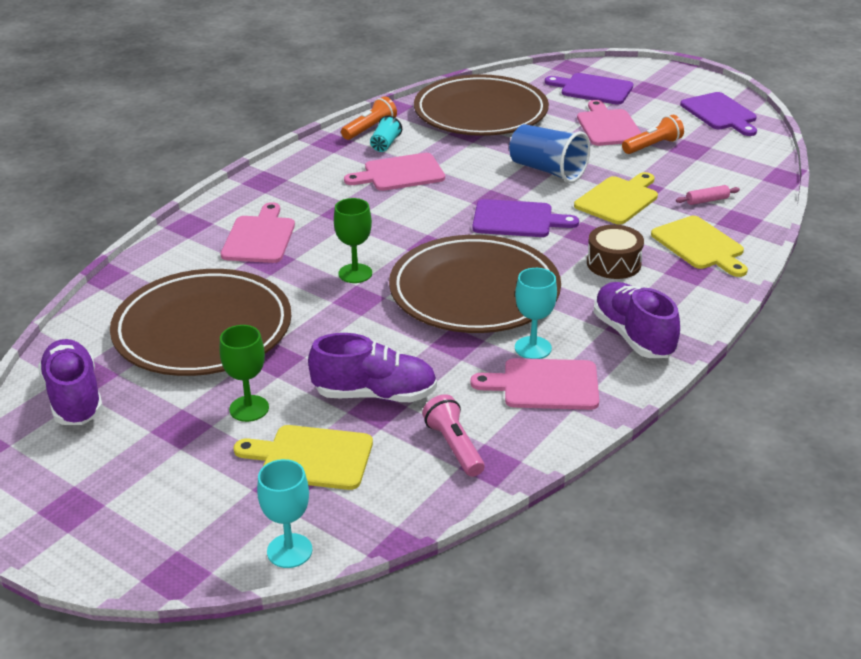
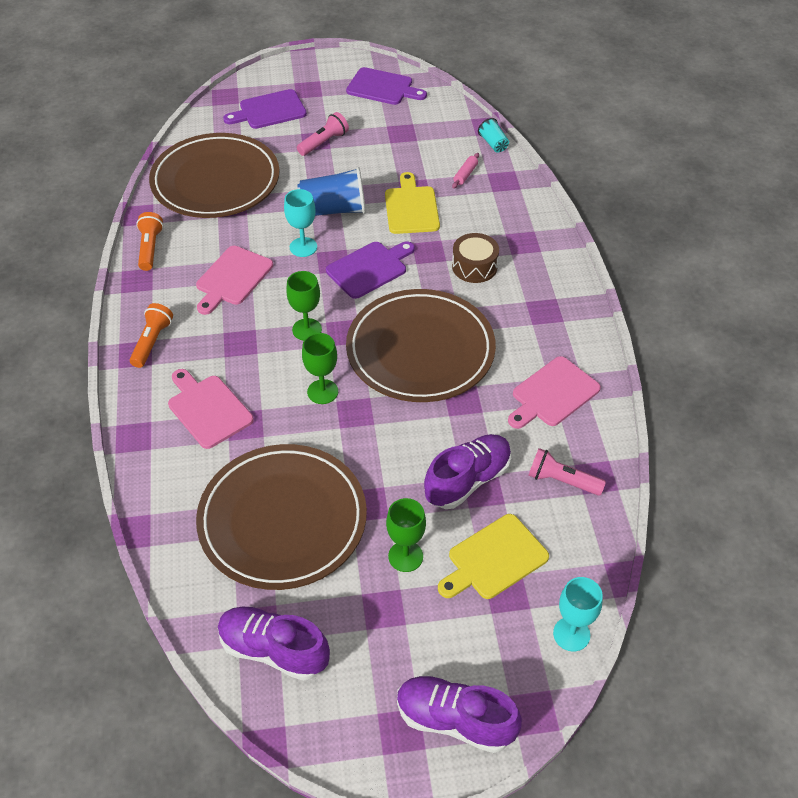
camera: 45 degrees left, 15 degrees up
turquoise cup [370,115,402,152] -> turquoise cup moved to [478,118,509,152]
turquoise goblet [515,268,557,359] -> turquoise goblet moved to [284,189,317,257]
pink cutting board [577,100,641,146] -> pink flashlight [297,112,349,156]
purple shoe [593,282,680,358] -> purple shoe moved to [397,675,522,753]
orange flashlight [622,115,684,154] -> orange flashlight moved to [130,303,173,368]
yellow cutting board [651,216,748,277] -> none
none -> green goblet [286,271,322,341]

